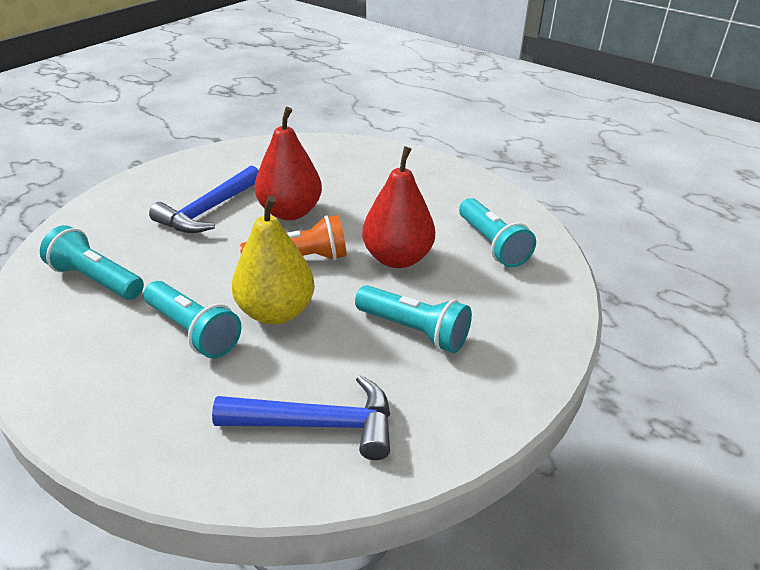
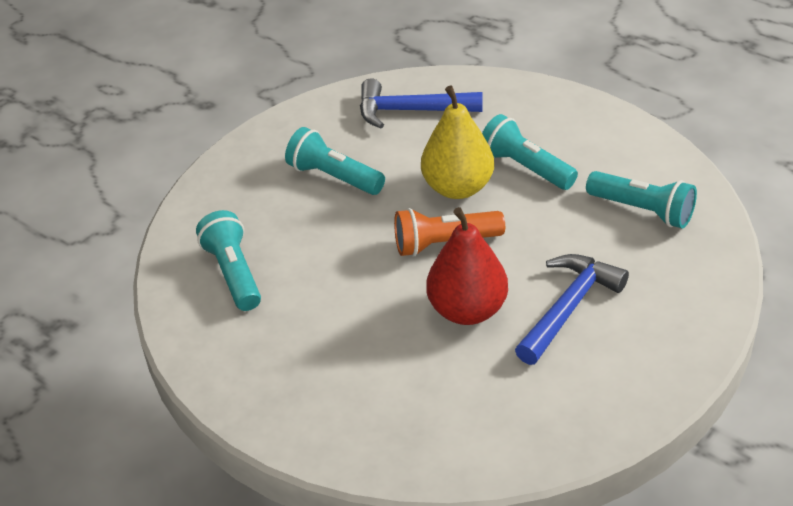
camera: 175 degrees left, 5 degrees up
red pear [362,146,435,268] -> none

